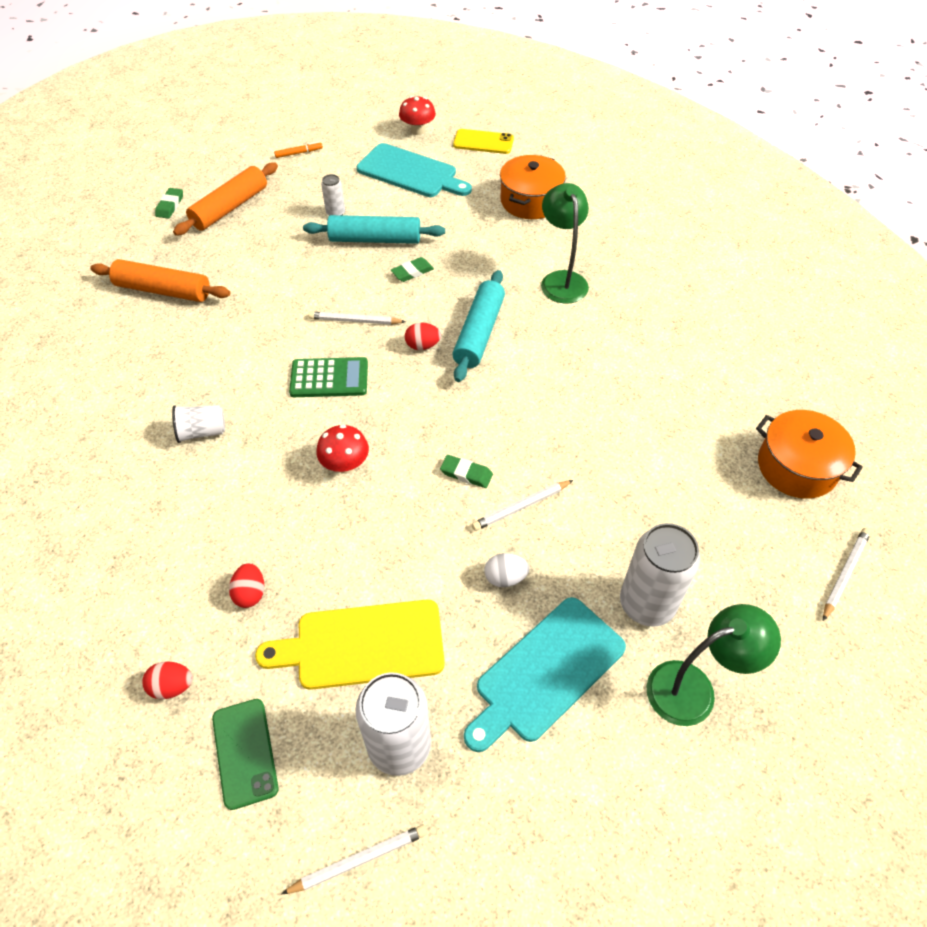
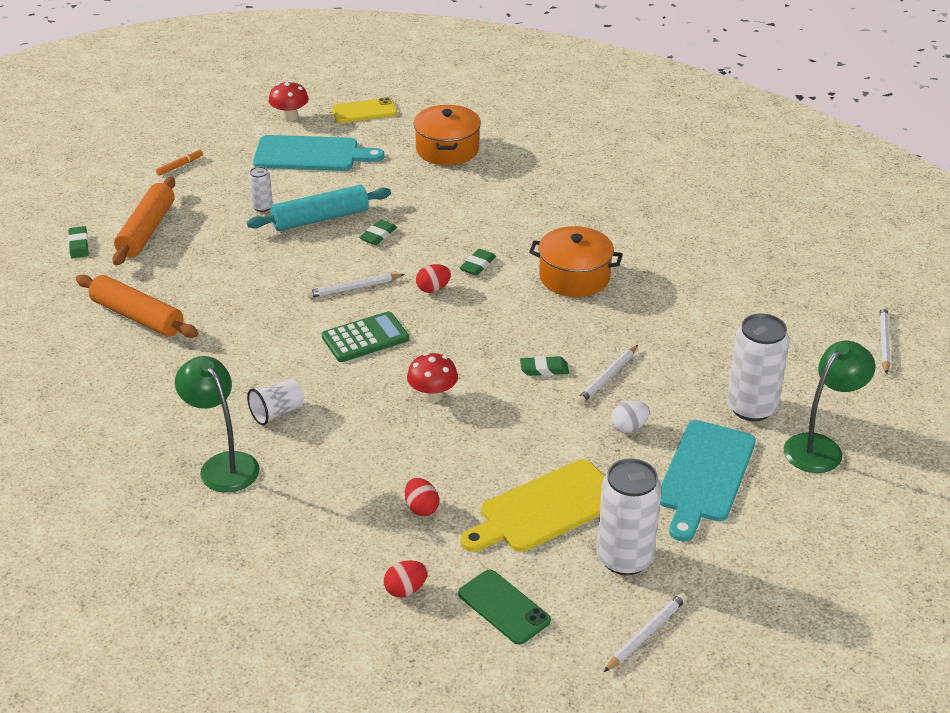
camera: 25 degrees left, 15 degrees down
orange rolling pin [90,259,230,302] -> orange rolling pin turned 45 degrees clockwise [76,275,198,338]
turquoise rolling pin [453,270,505,382] -> green eraser [460,249,496,276]
green lamp [541,183,589,304] -> green lamp moved to [175,356,260,493]
orange pot [756,410,863,499] -> orange pot moved to [529,226,623,297]

